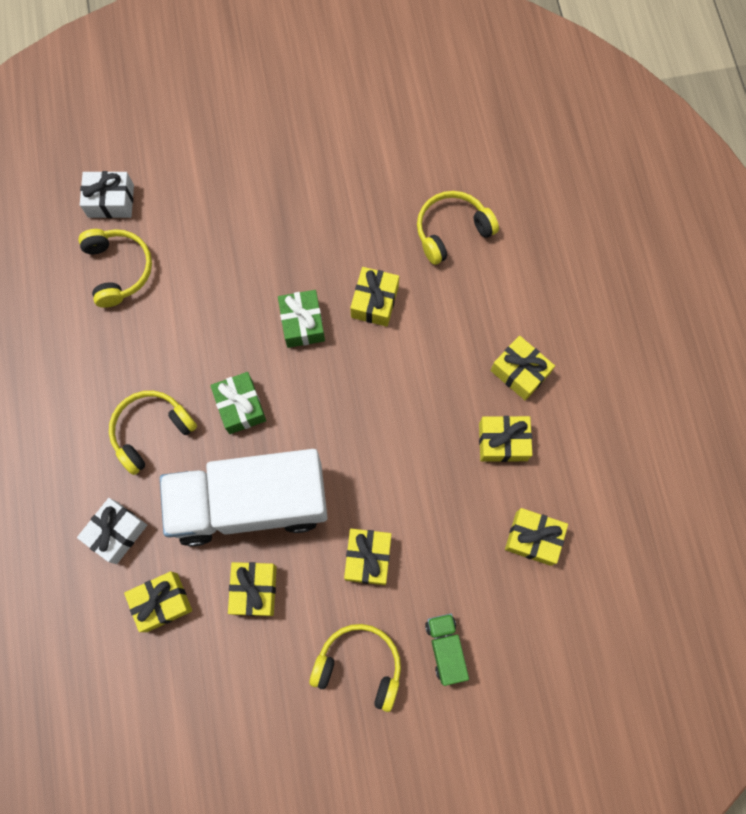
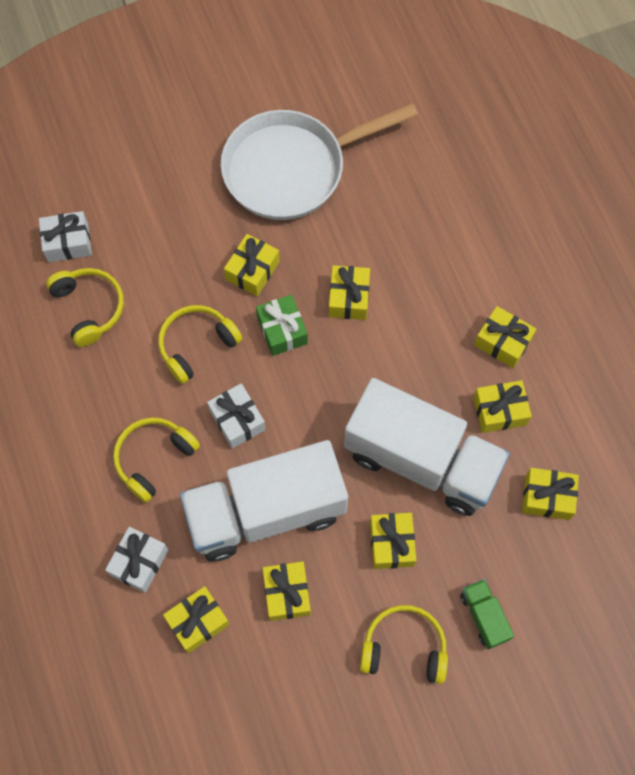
camera: 10 degrees left, 5 degrees down
green gift [210,372,266,434] -> white gift [207,383,266,449]
yellow headphones [417,191,499,265] -> yellow headphones moved to [158,305,243,384]
none -> white pan [221,103,418,220]
none -> yellow gift [224,234,280,296]
none -> white truck [344,378,510,516]

